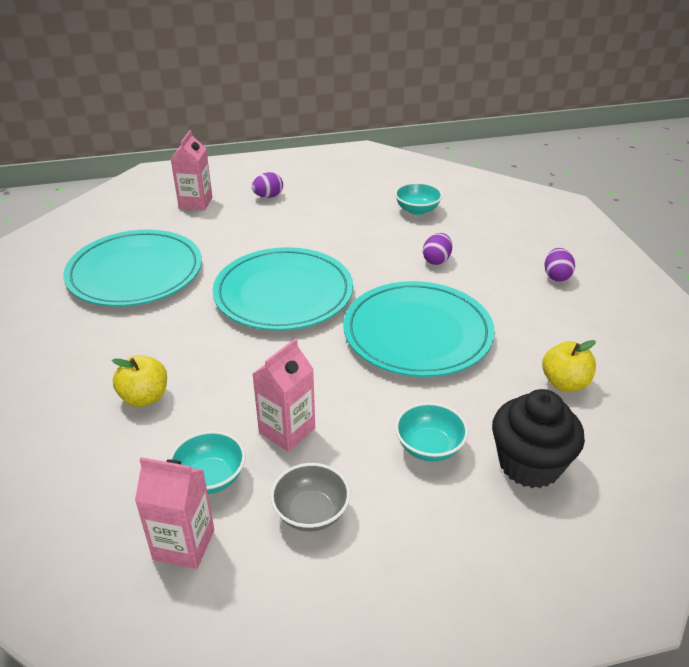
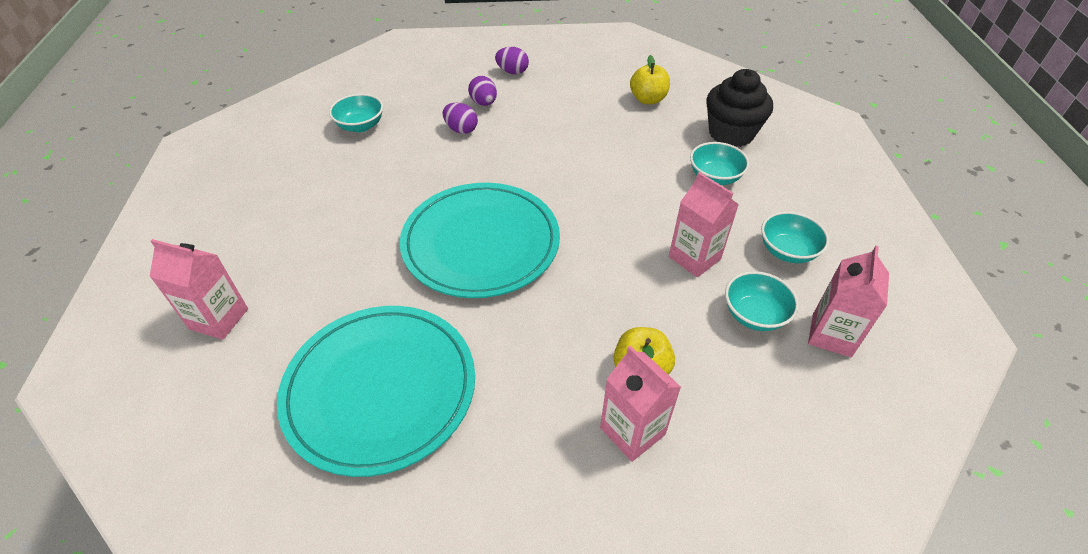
camera: 80 degrees left, 10 degrees up
purple egg [252,172,283,198] -> purple egg moved to [468,76,497,106]
grey bowl [270,463,350,531] -> turquoise bowl [761,212,829,263]
turquoise plate [343,281,495,377] -> none
none -> pink carton [600,346,681,462]

